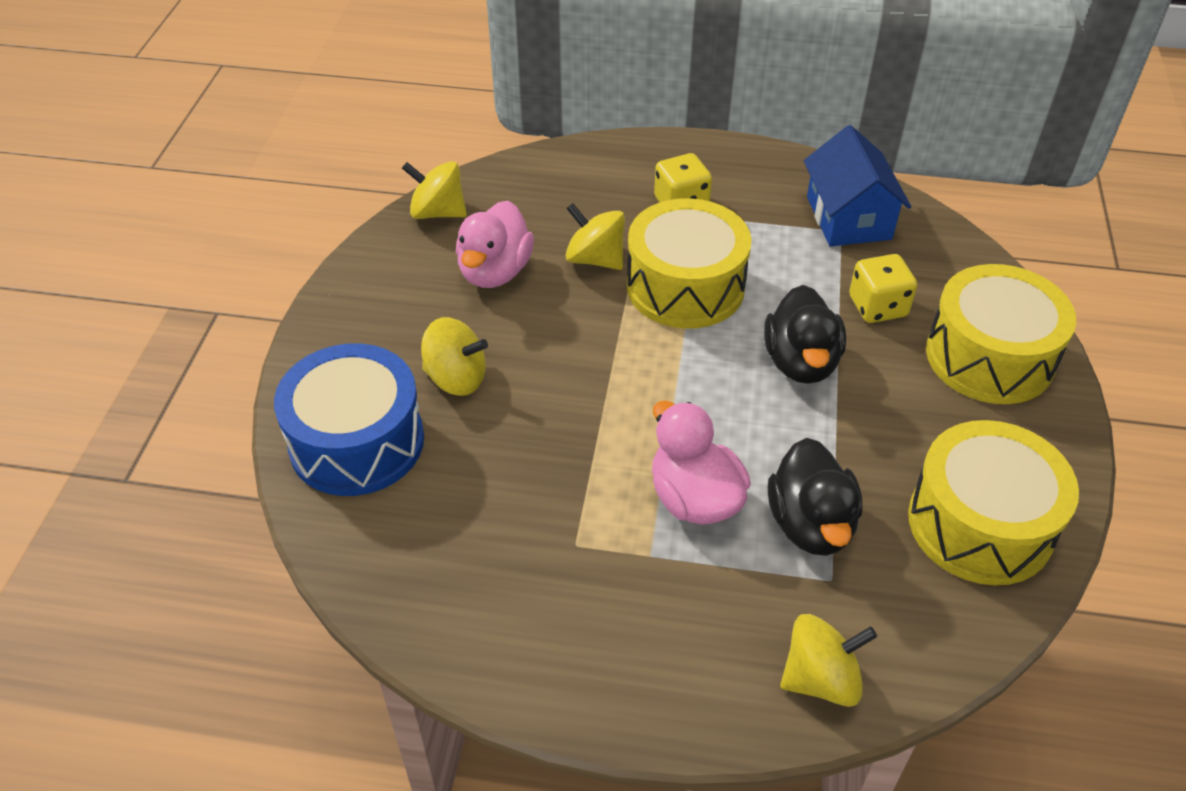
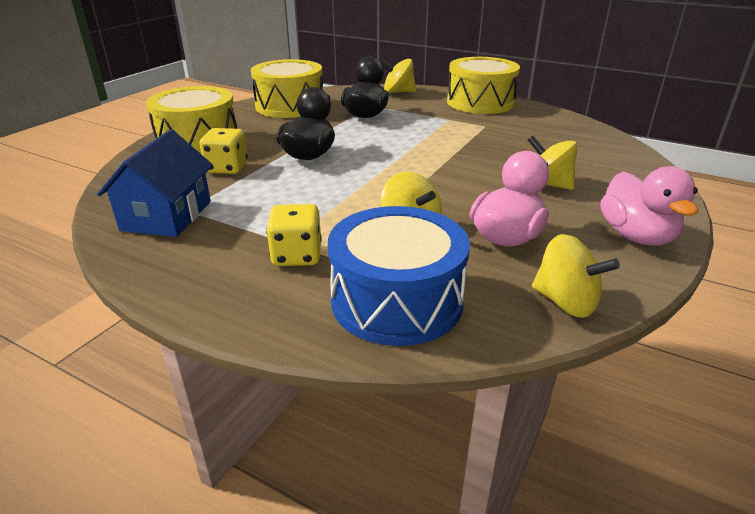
camera: 160 degrees left, 15 degrees down
blue drum [274,343,424,496] -> blue drum moved to [328,206,470,346]
yellow drum [627,198,752,329] -> yellow drum moved to [447,57,520,114]
pink duck [652,400,751,525] -> pink duck moved to [600,166,698,246]

